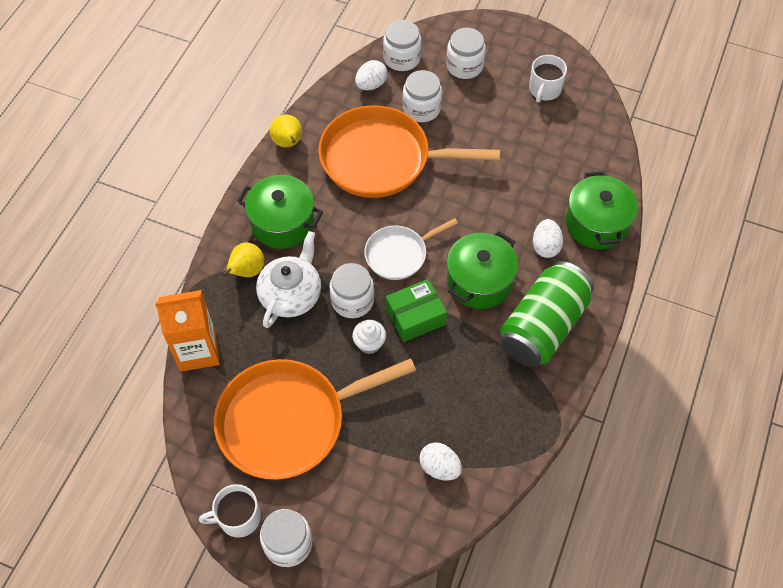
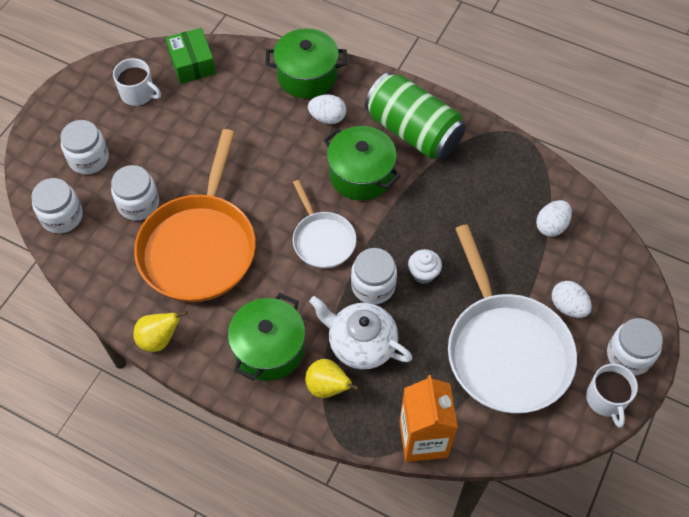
camera: 85 degrees left, 0 degrees up
orange pan [214,358,416,480] -> white pan [448,225,577,413]
white egg [355,60,387,90] -> white egg moved to [552,281,592,318]
green box [386,279,447,342] -> green box moved to [166,28,216,84]

